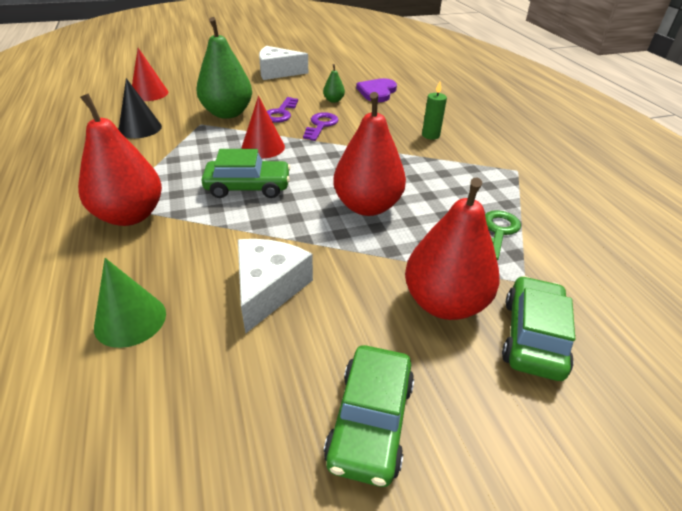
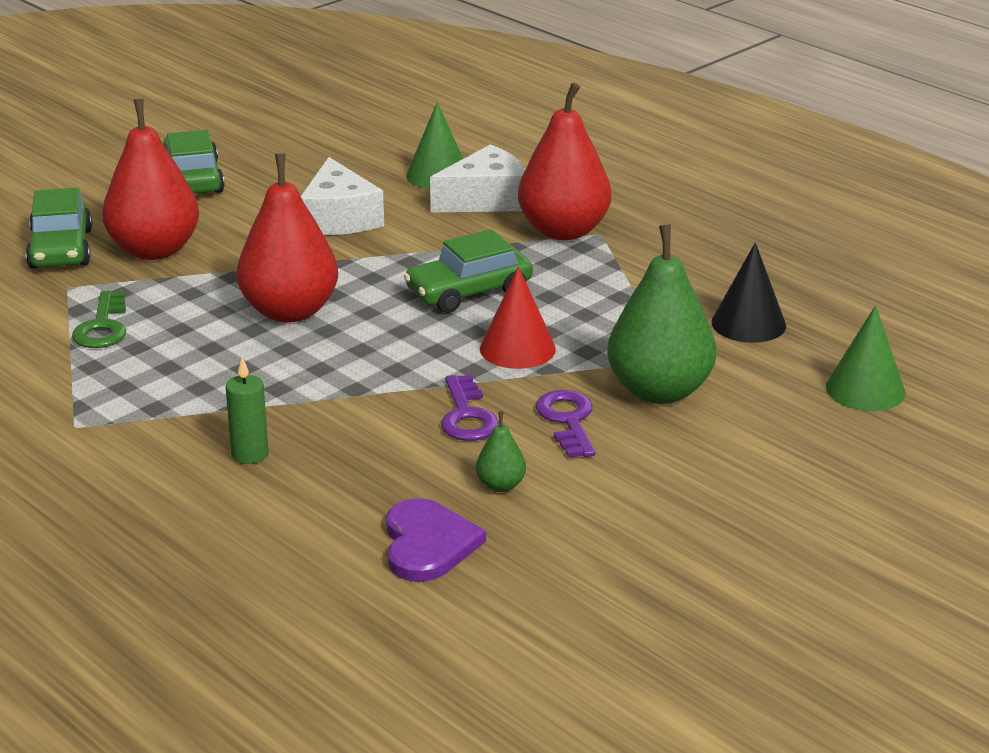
camera: 155 degrees right, 10 degrees down
red cone [132,48,168,101] -> green cone [826,305,906,411]
white cheese [259,46,308,80] -> white cheese moved to [430,144,526,213]

